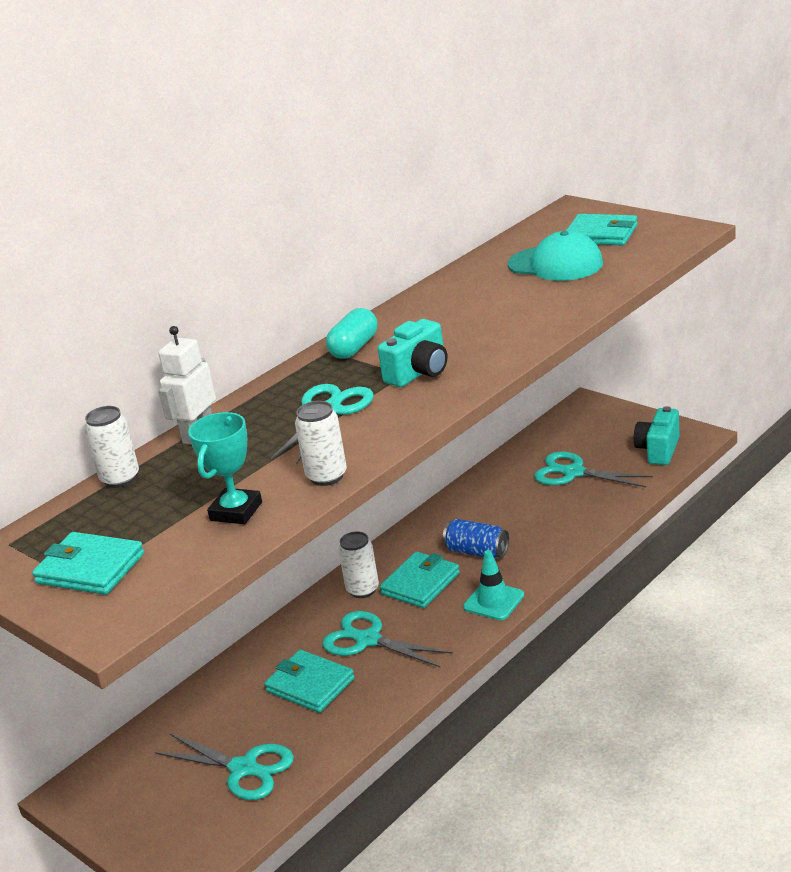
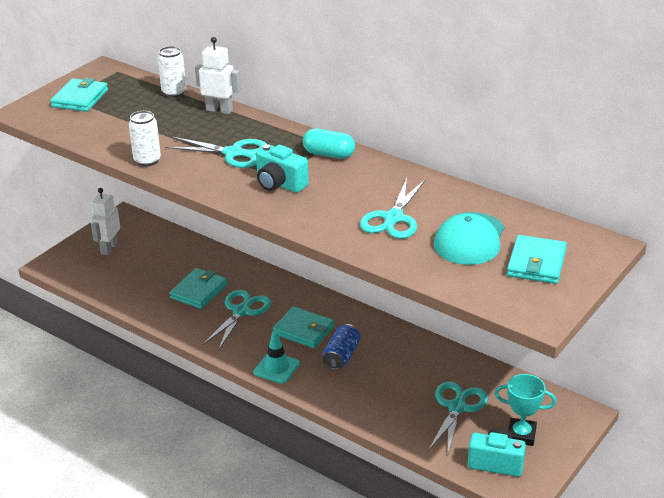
camera: 80 degrees right, 5 degrees up
turquoise scissors [155,733,294,800] -> turquoise scissors moved to [360,178,426,239]
turquoise trophy [188,412,262,524] -> turquoise trophy moved to [494,374,557,446]
white can [338,531,379,598] -> none
none -> white robot [91,188,120,255]

